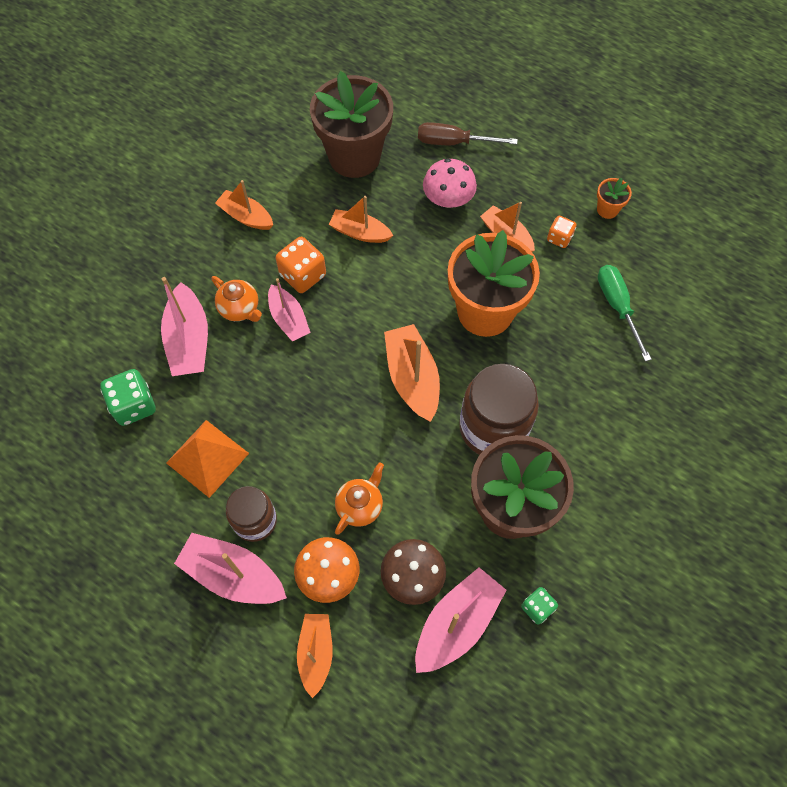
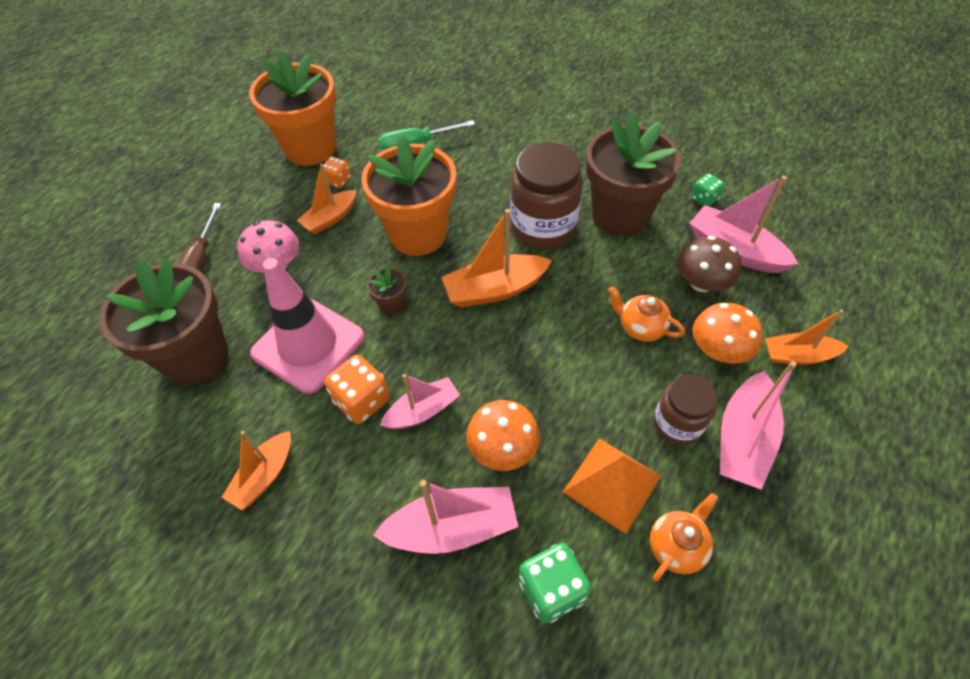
camera: 90 degrees left, 10 degrees down
orange teapot [211,276,262,322] -> orange teapot moved to [650,493,718,582]
orange boat [329,196,393,243] -> pink traffic cone [250,258,364,394]
orange flower pot [597,178,632,219] -> orange flower pot [249,51,336,166], size x2.45
none -> brown flower pot [367,267,407,315]
none -> orange mushroom [467,400,540,471]

